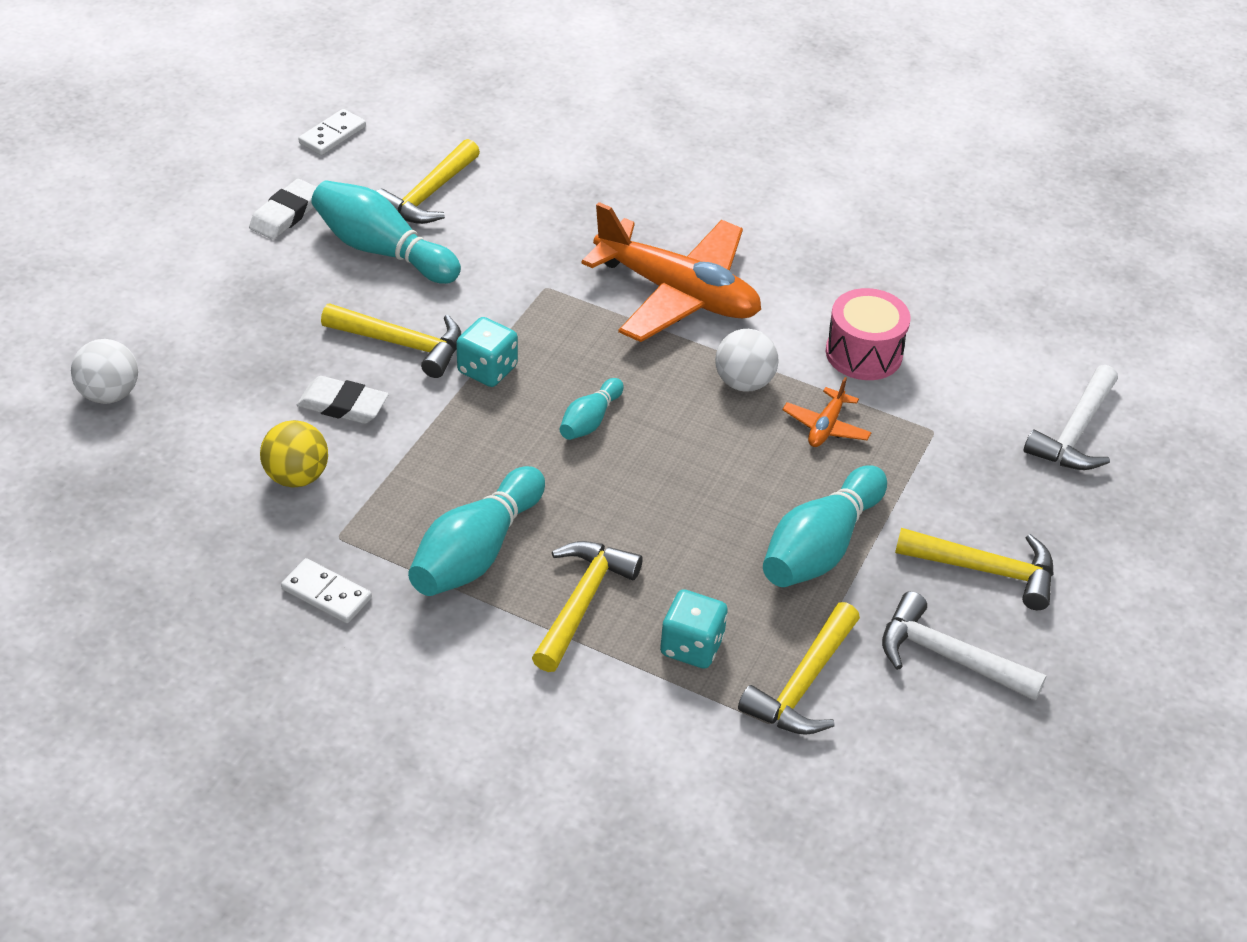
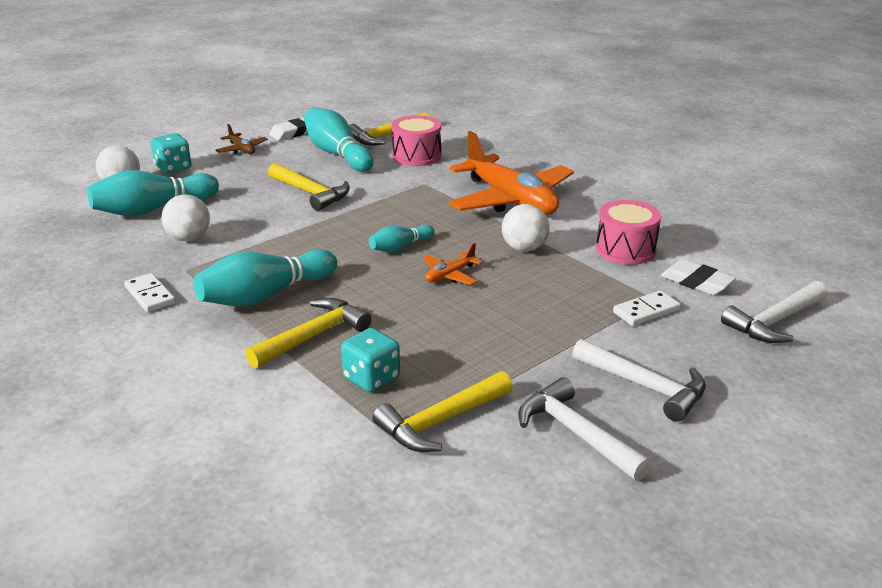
camera: 25 degrees right, 15 degrees down
yellow ball [260,420,328,488] -> white ball [162,195,210,241]
white eraser [297,376,389,424] -> white eraser moved to [661,259,736,295]
white domino [298,109,366,155] -> white domino moved to [613,290,681,326]
turquoise dice [456,317,518,387] -> turquoise dice moved to [151,133,191,173]
turquoise bowling pin [763,465,887,587] -> turquoise bowling pin moved to [87,170,219,216]
orange plane [782,377,872,447] -> orange plane moved to [423,243,483,285]
yellow hammer [895,528,1054,610] -> white hammer [572,339,706,422]
none -> brown plane [215,124,268,154]
none -> pink drum [391,115,441,166]

